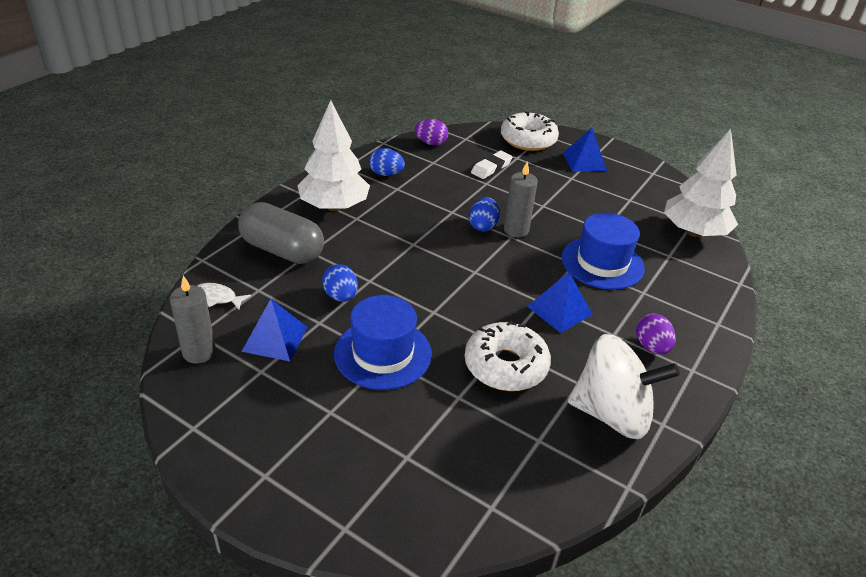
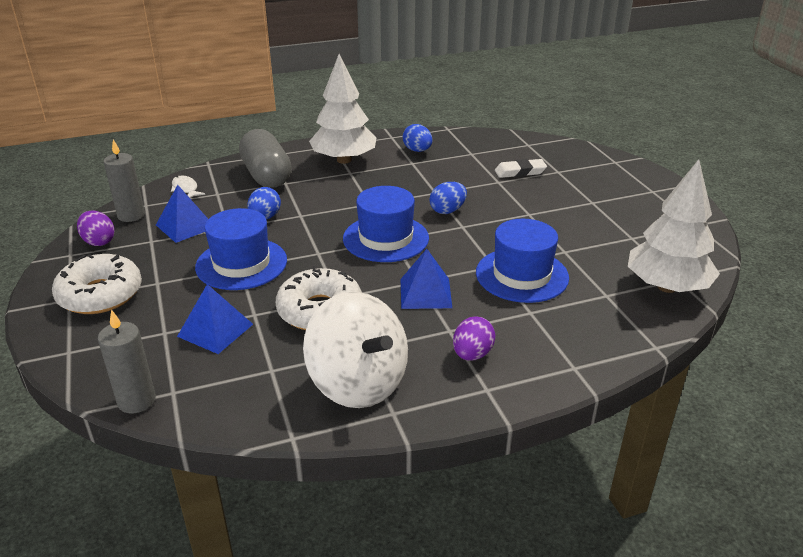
camera: 40 degrees right, 5 degrees down
purple egg [415,119,448,146] -> purple egg moved to [77,211,115,246]
white donut [501,111,559,151] -> white donut moved to [52,254,142,314]
grey candle [504,162,538,237] -> grey candle moved to [98,309,156,413]
blue pyramid [563,128,607,172] -> blue pyramid moved to [177,284,253,354]
none -> blue hat [343,186,429,262]

